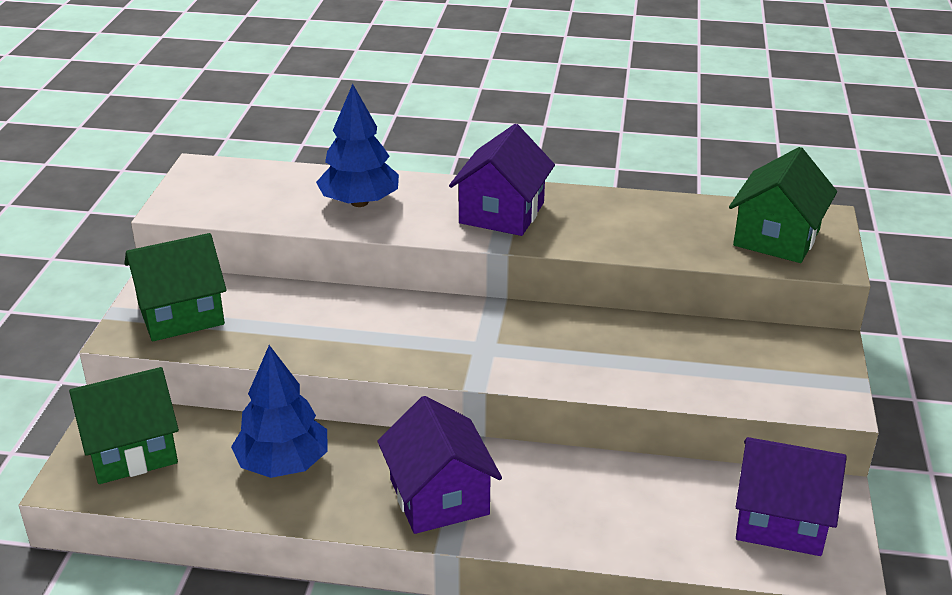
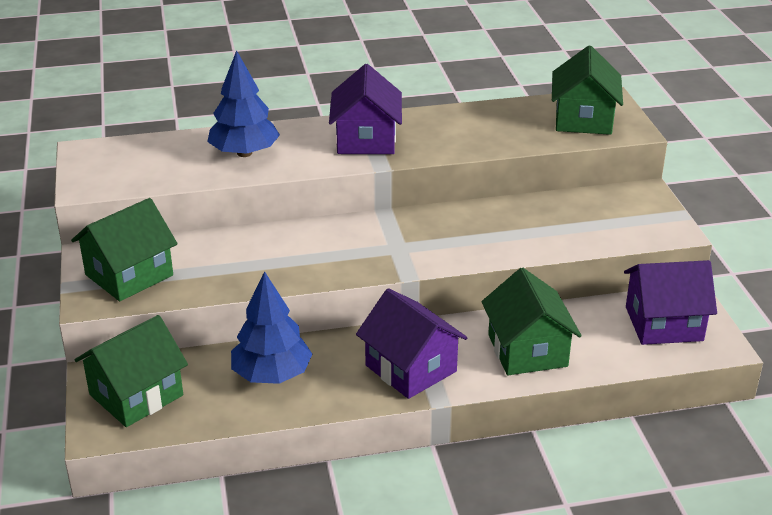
camera: 20 degrees left, 0 degrees up
none -> green house [482,268,582,375]

